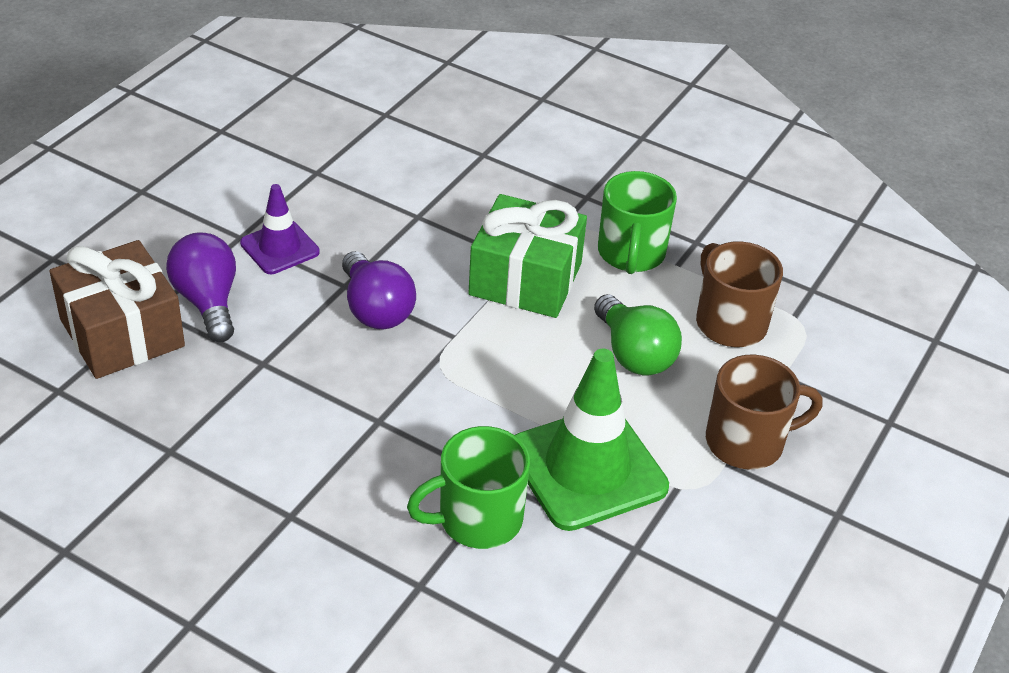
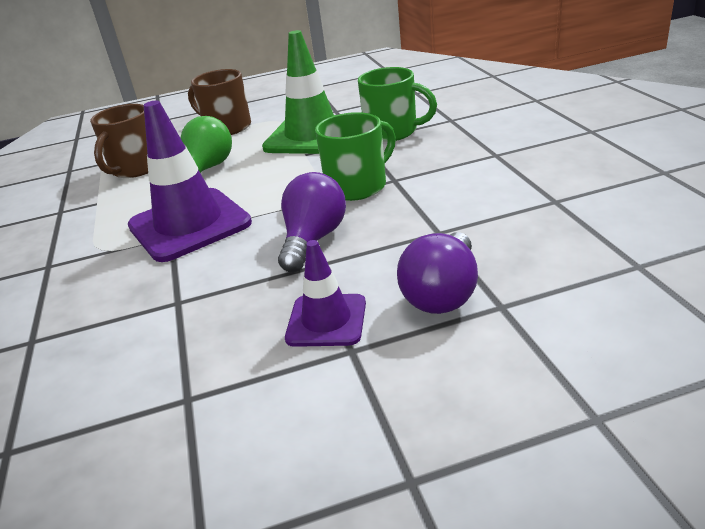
camera: 130 degrees left, 10 degrees down
brown gift [50,240,185,379] -> none
green gift [468,194,587,318] -> purple traffic cone [128,101,252,262]
green mug [598,171,677,274] -> green mug moved to [315,112,396,201]

